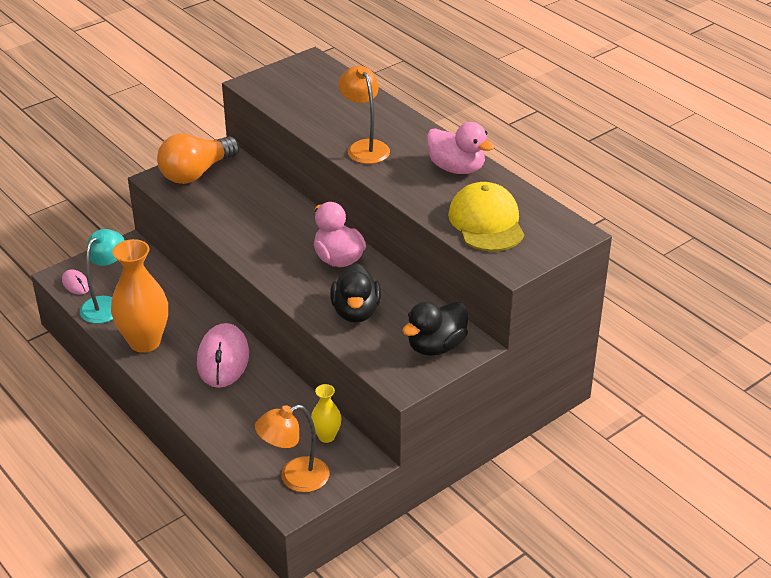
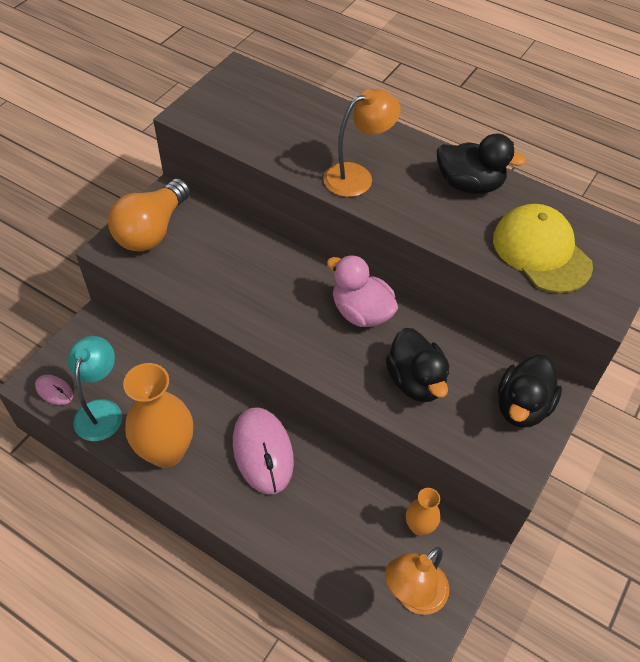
camera: 20 degrees left, 15 degrees up
yellow vase [311,384,342,443] -> orange vase [406,488,441,536]
orange lamp [338,66,390,164] -> orange lamp turned 105 degrees clockwise [323,89,401,197]
pink duck [426,122,495,174] -> black duck [437,133,526,194]

